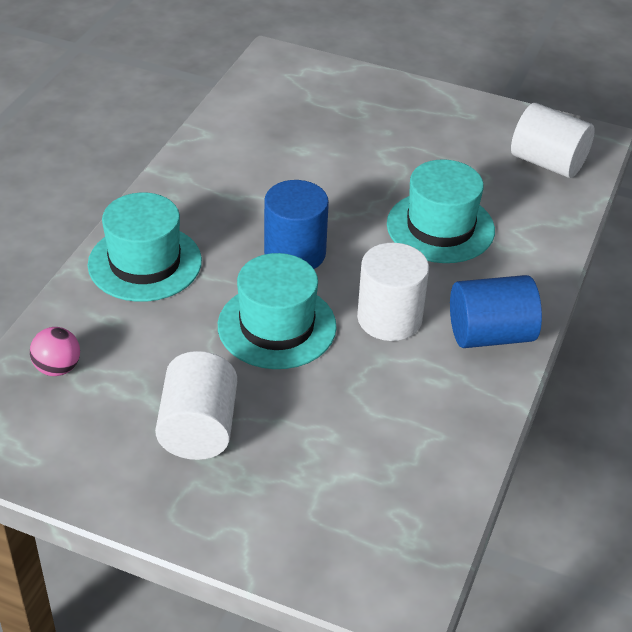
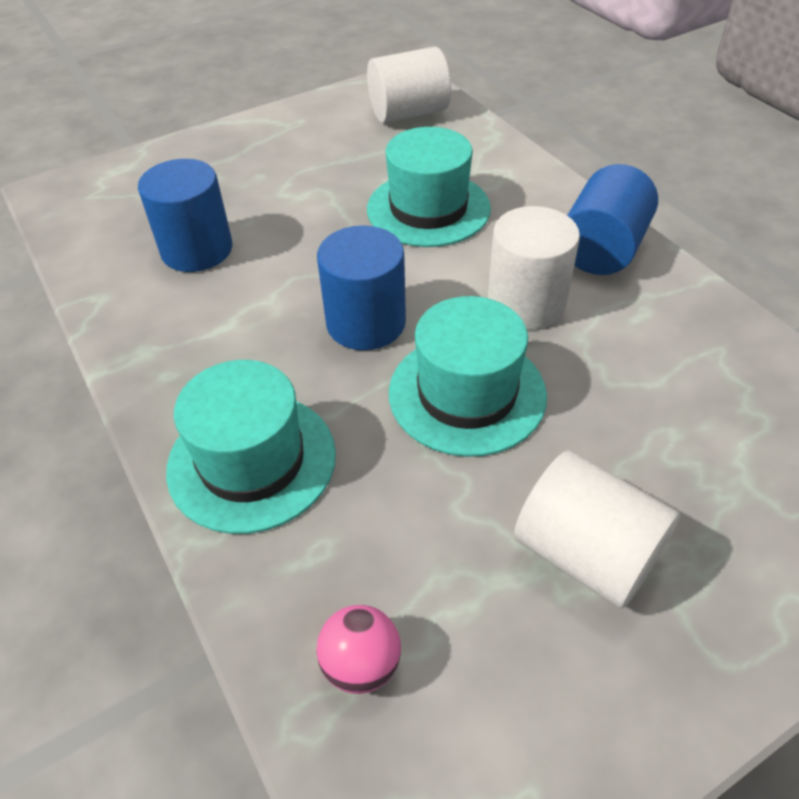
camera: 50 degrees left, 5 degrees up
none -> blue cylinder [138,159,233,272]

